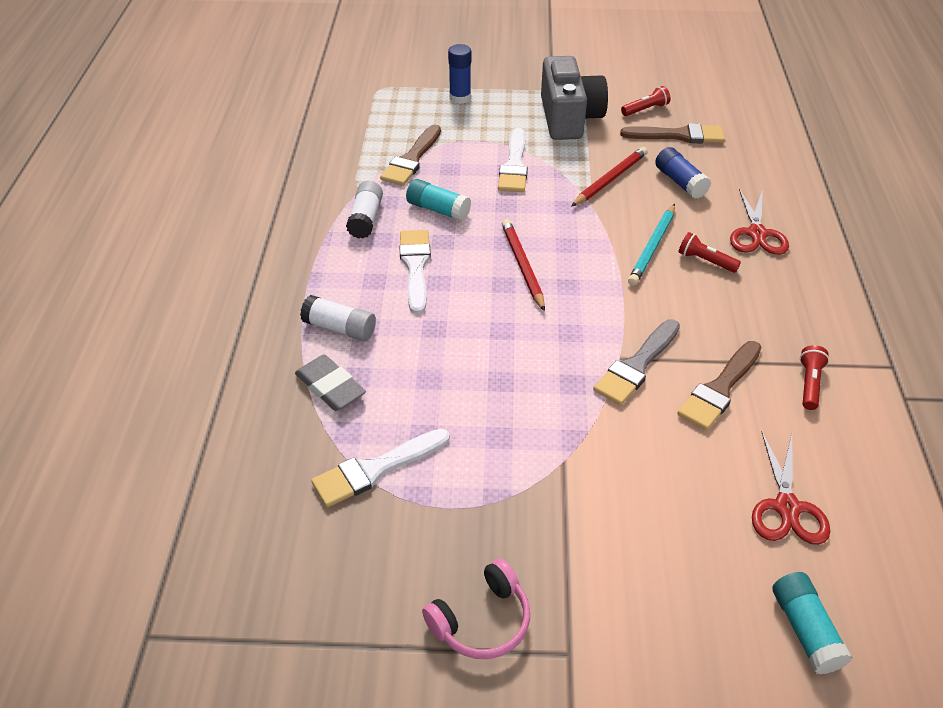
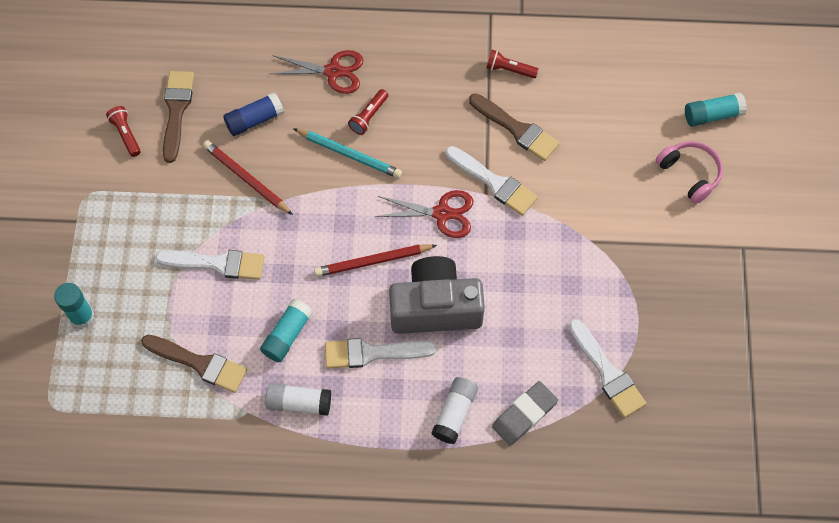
camera: 90 degrees left, 20 degrees up
pink headphones [422,559,530,659] -> pink headphones moved to [656,141,723,204]
blue glue stick [448,44,471,104] -> turquoise glue stick [54,283,94,328]
grey camera [541,56,608,140] -> grey camera moved to [389,256,485,334]
grey brush [593,319,680,405] -> white brush [446,146,538,216]
red scissors [752,432,830,545] -> red scissors moved to [375,190,474,238]

